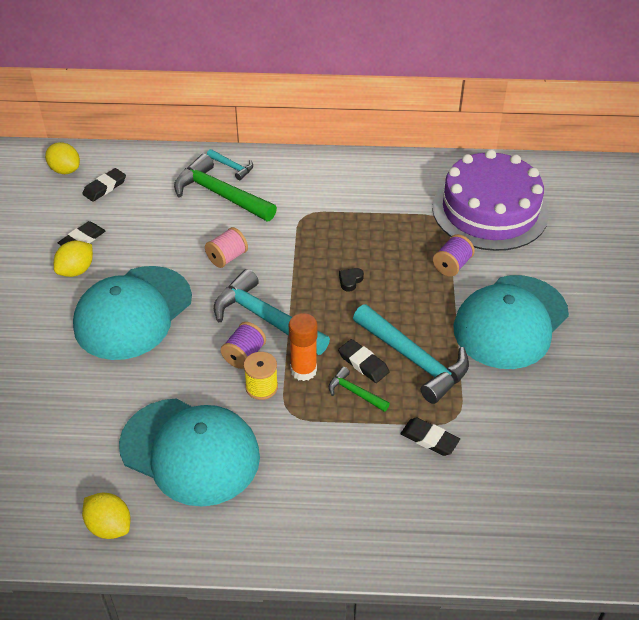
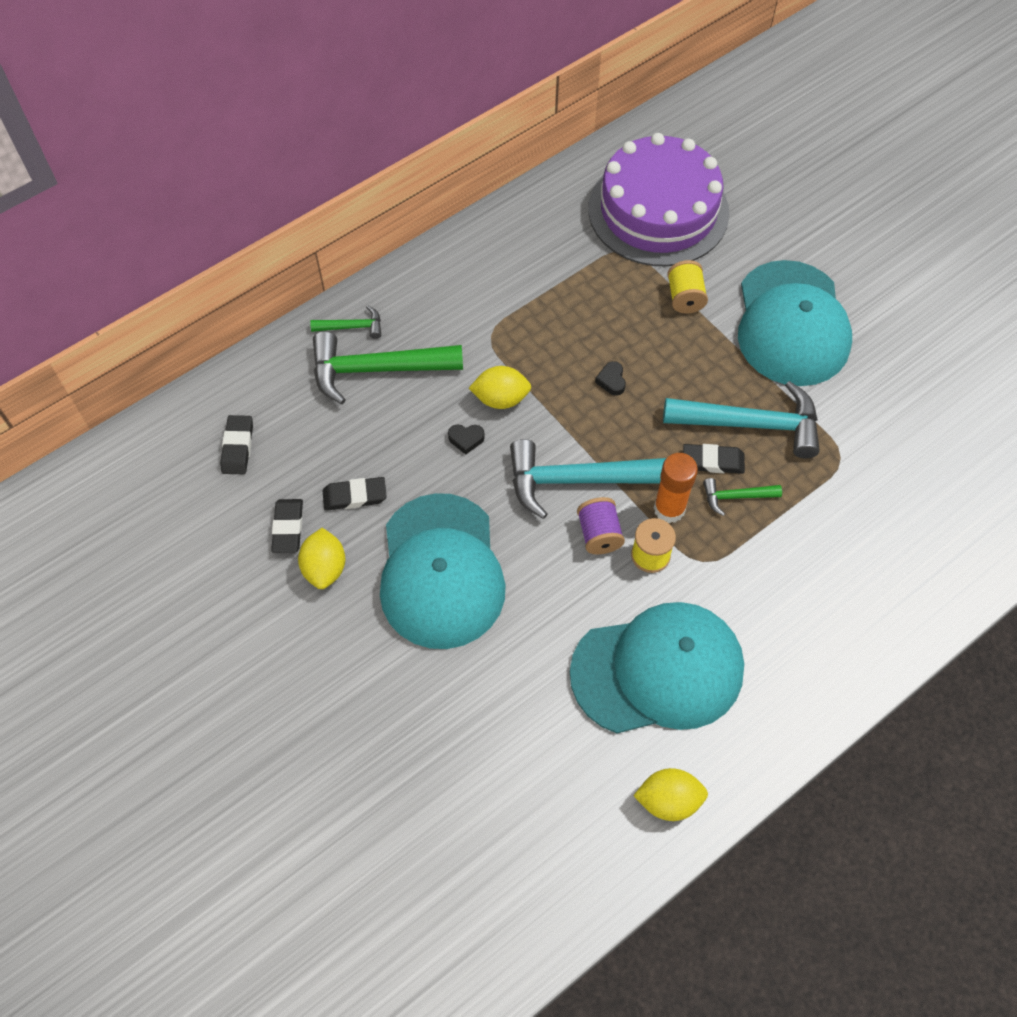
camera: 40 degrees left, 15 degrees up
yellow lemon [45,142,80,174] -> yellow lemon moved to [469,366,531,409]
pink spool [205,227,248,268] -> black heart [448,424,485,455]
turquoise hammer [207,149,253,180] -> green hammer [310,305,381,339]
black eraser [400,417,460,456] -> black eraser moved to [323,477,387,511]
purple spool [433,234,475,276] -> yellow spool [667,260,708,314]

